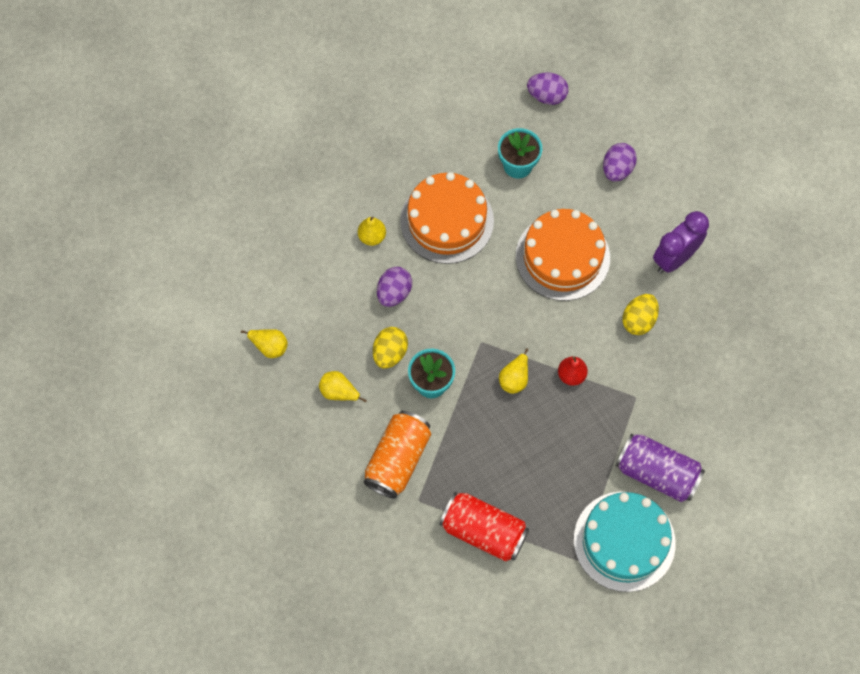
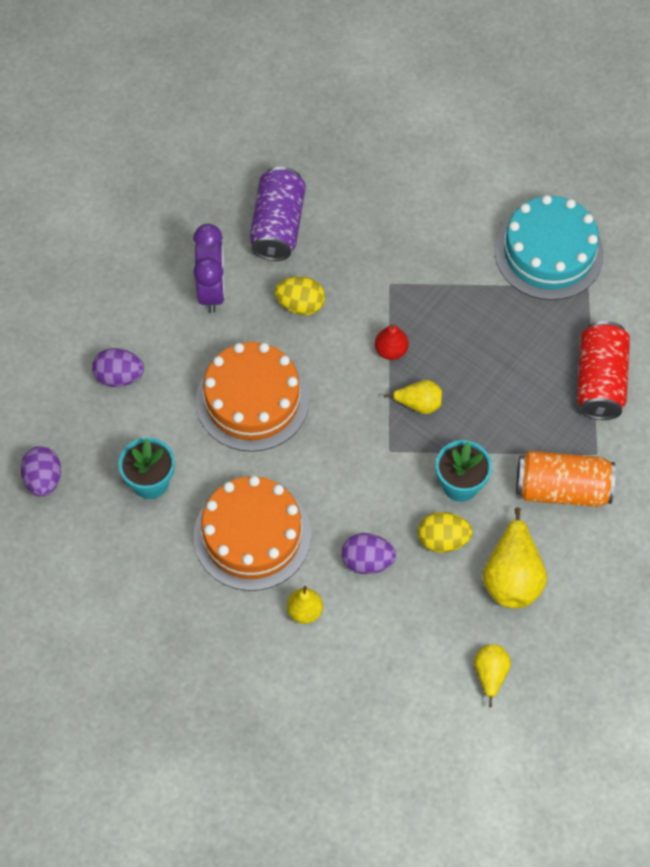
camera: 110 degrees left, 5 degrees down
yellow pear [319,371,367,403] -> yellow pear [483,507,547,609], size x1.75
purple can [615,433,705,502] -> purple can moved to [250,167,306,261]
purple clock [653,211,709,273] -> purple clock turned 120 degrees counterclockwise [193,224,225,313]

